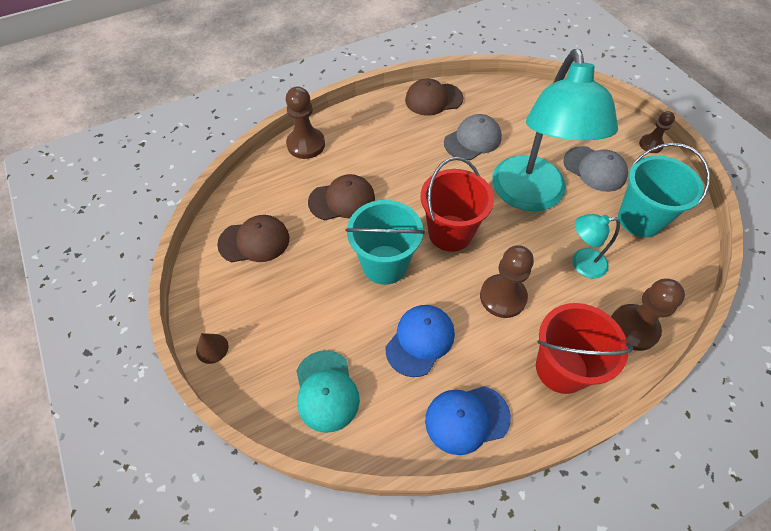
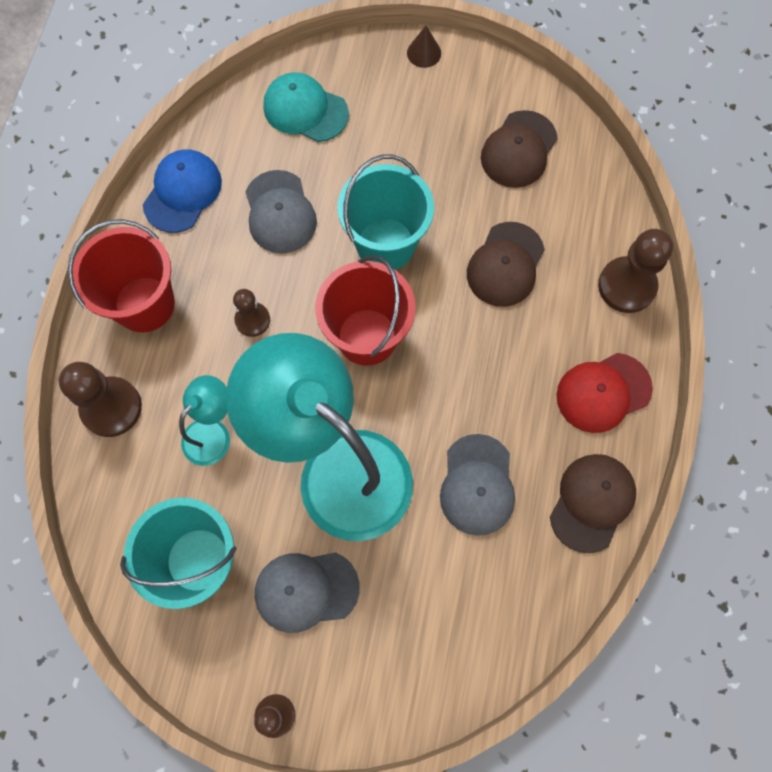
camera: 130 degrees right, 15 degrees up
blue cap [386,305,455,377] -> grey cap [246,170,317,253]
brown pawn [480,245,534,318] -> brown pawn [233,289,270,337], size x0.60
none -> red cap [556,353,653,433]

